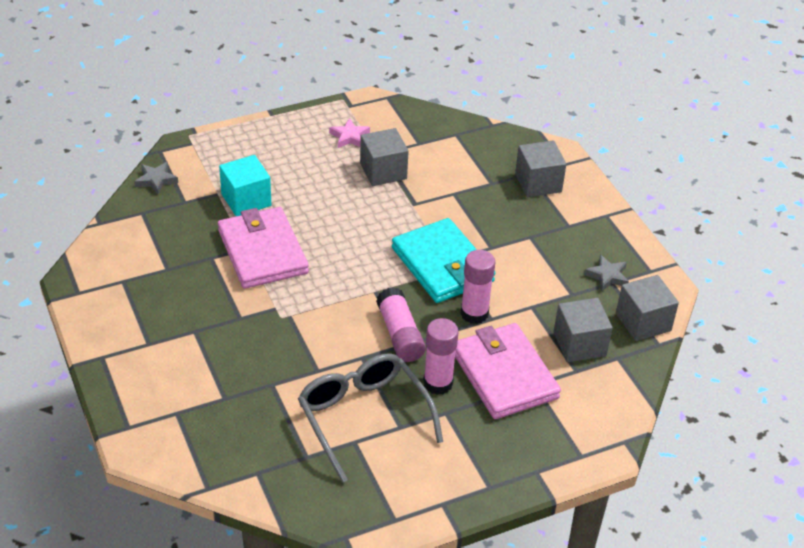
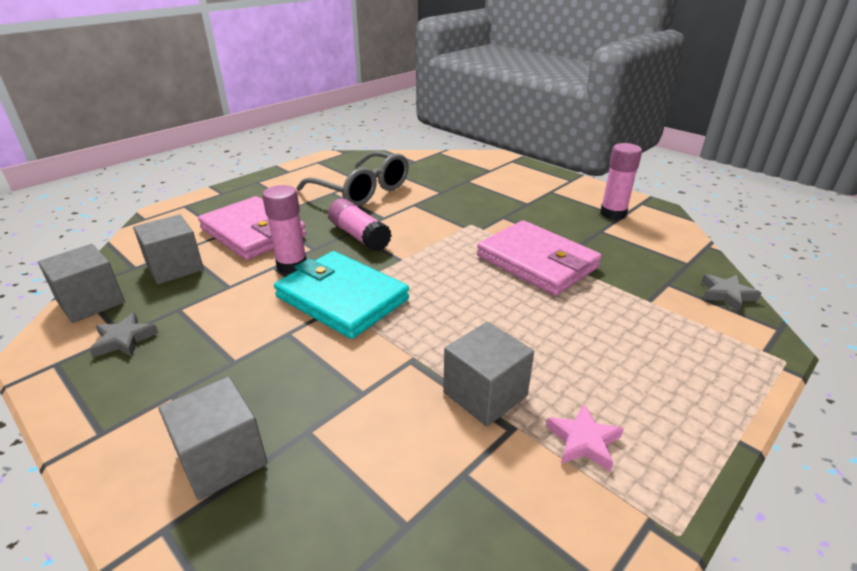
camera: 160 degrees right, 10 degrees down
turquoise cube [219,155,271,216] -> none
pink glue stick [423,318,459,395] -> pink glue stick moved to [600,143,642,220]

